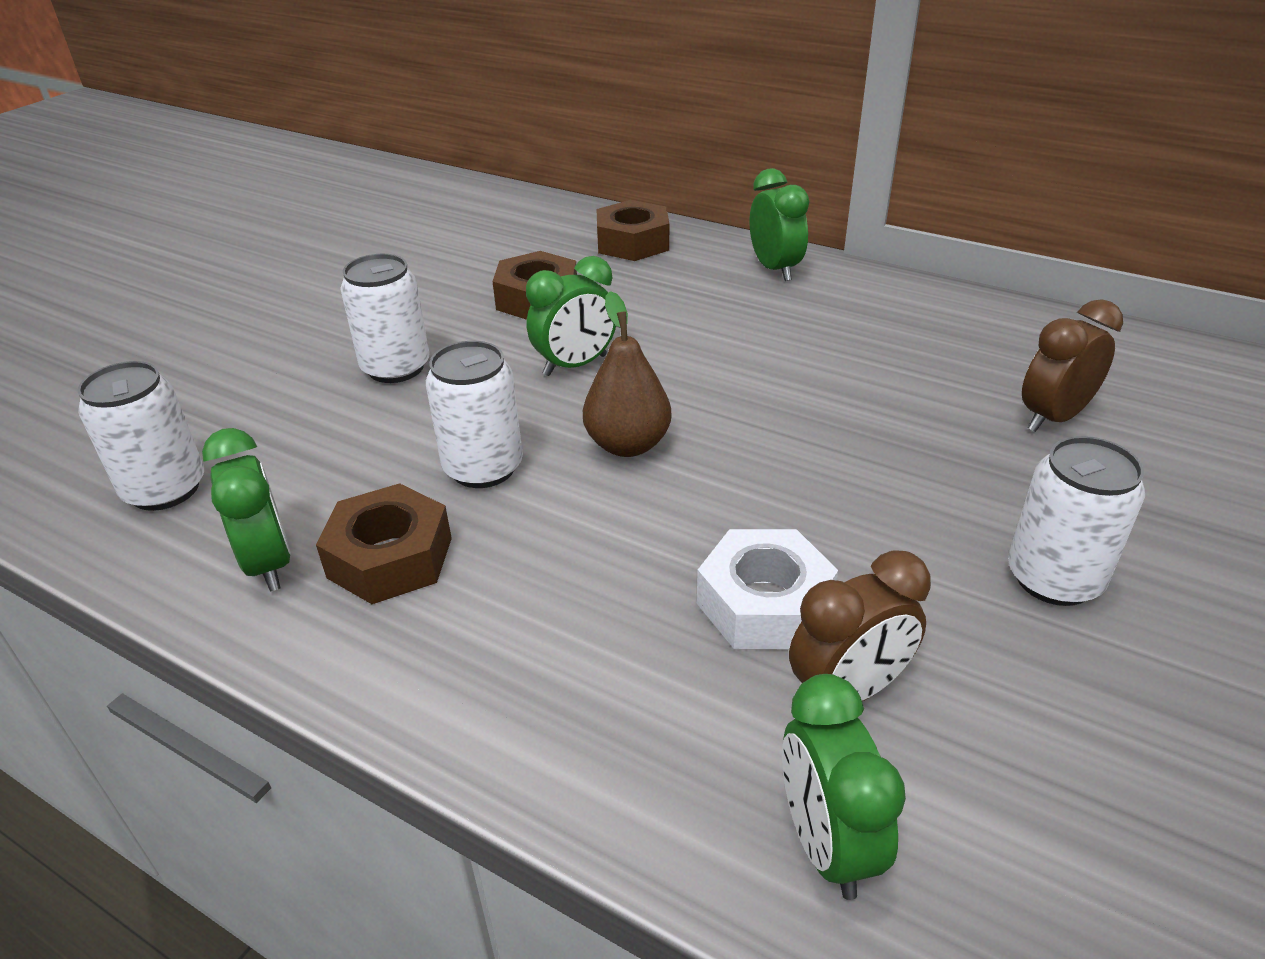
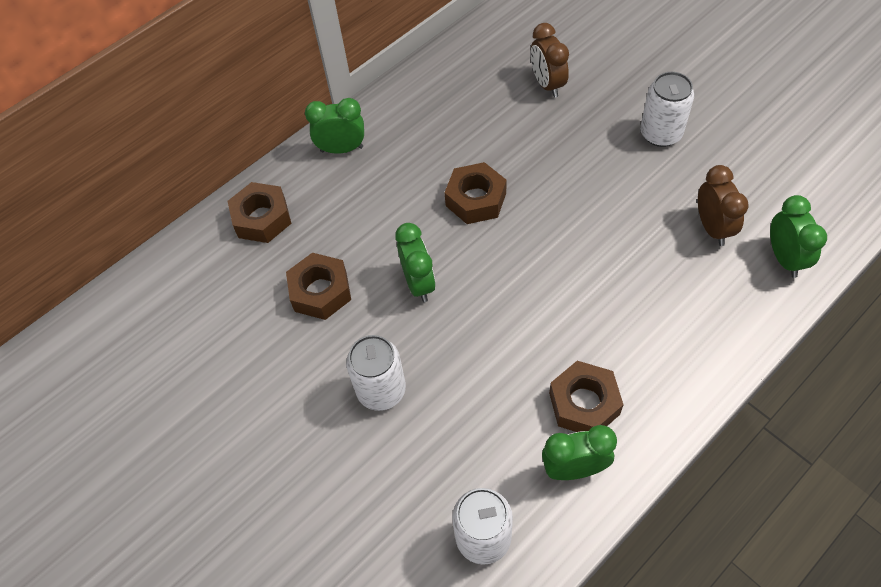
camera: 70 degrees left, 20 degrees up
white can [426,341,523,488] -> none
brown pear [583,291,672,457] -> none
white nut [697,529,838,649] -> none
green clock [782,674,906,900] -> green clock turned 105 degrees counterclockwise [770,195,827,278]
none -> brown nut [445,162,507,224]

